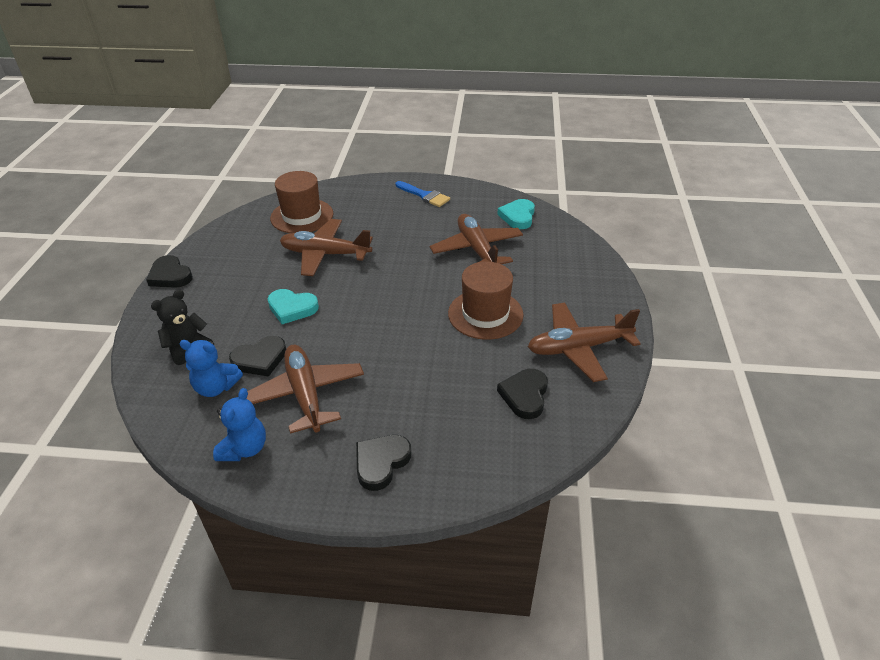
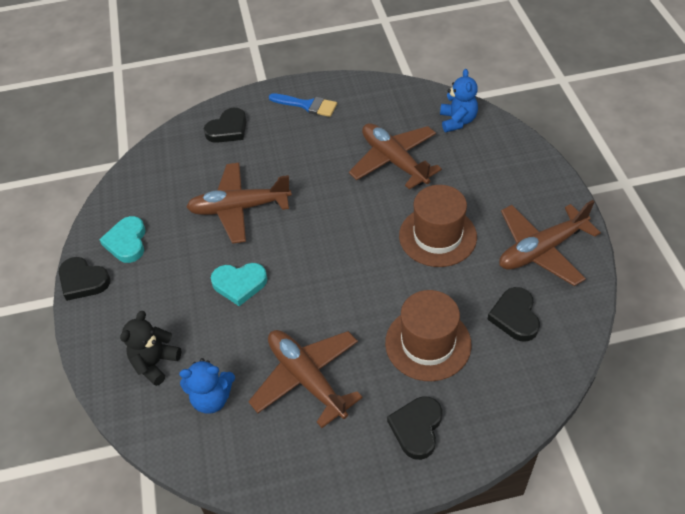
camera: 15 degrees left, 10 degrees up
blue teddy bear [213,388,266,461] -> blue teddy bear moved to [440,69,478,132]
black heart [229,336,286,377] -> black heart moved to [204,108,247,143]
brown hat [270,171,333,233] -> brown hat moved to [385,290,472,381]
turquoise heart [497,199,535,229] -> turquoise heart moved to [99,216,146,263]

